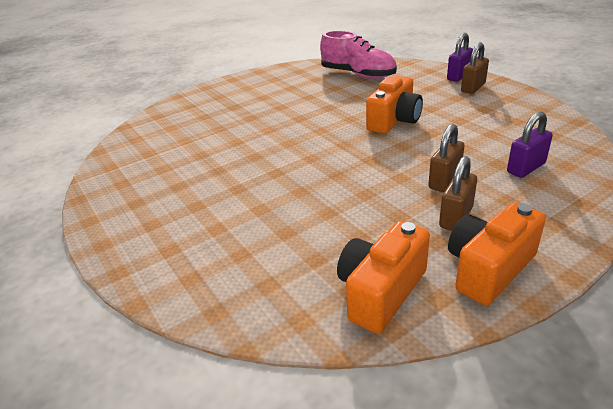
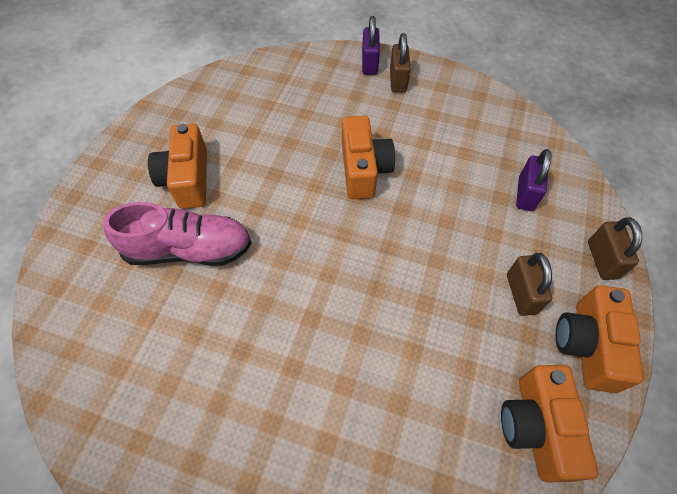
camera: 40 degrees left, 25 degrees up
pink shoe [320,30,397,79] -> pink shoe moved to [103,202,251,266]
brown padlock [428,124,465,192] -> brown padlock moved to [588,217,642,280]
none -> orange camera [148,124,207,209]

